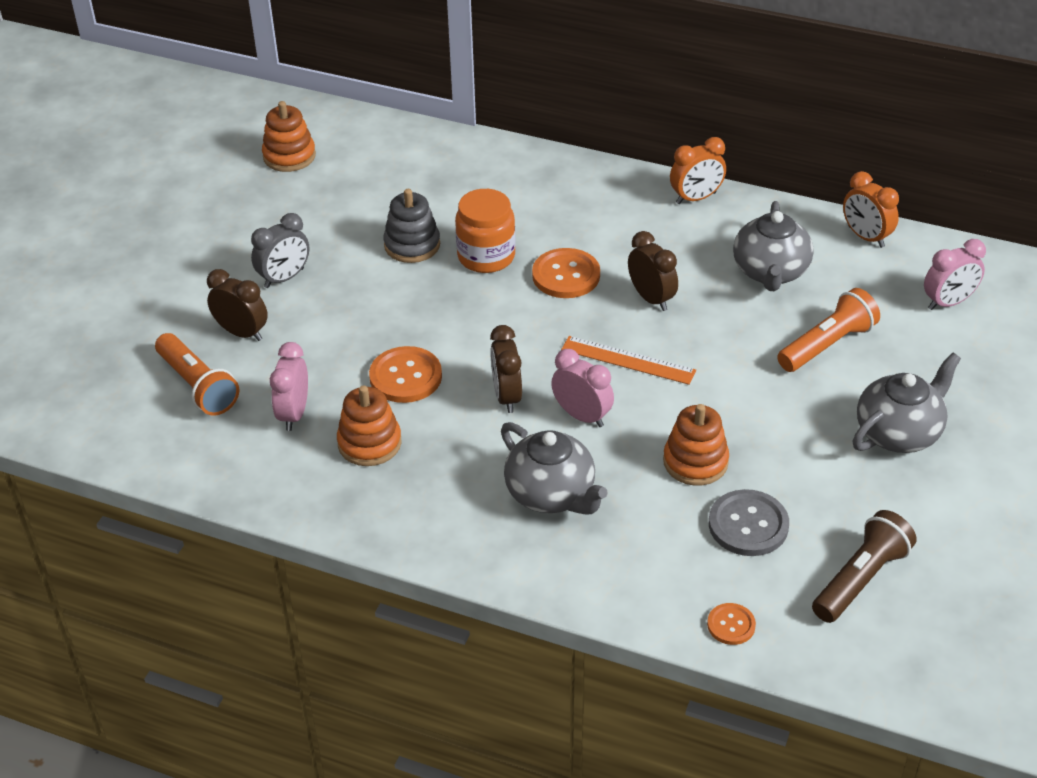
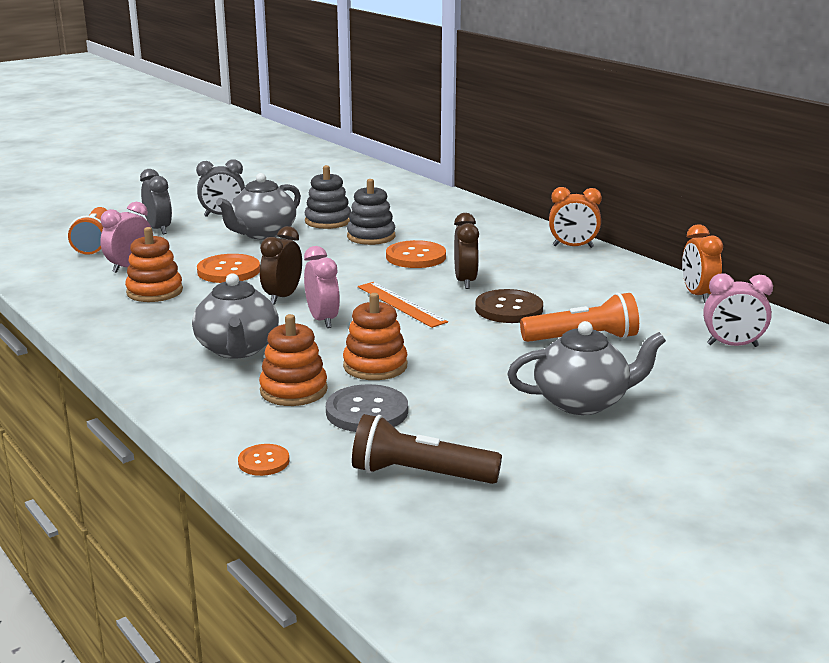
camera: 30 degrees right, 20 degrees down
brown clock [207,269,268,341] -> grey clock [140,169,172,234]
orange stacking toy [262,101,316,172] -> orange stacking toy moved to [259,314,328,406]
orange jar [455,189,515,273] -> grey stacking toy [347,179,395,245]
grey teapot [733,201,814,291] -> grey teapot moved to [216,173,301,239]
brown flashlight [812,510,917,623] -> brown flashlight turned 150 degrees counterclockwise [352,414,502,484]
none -> brown button [475,289,543,323]

